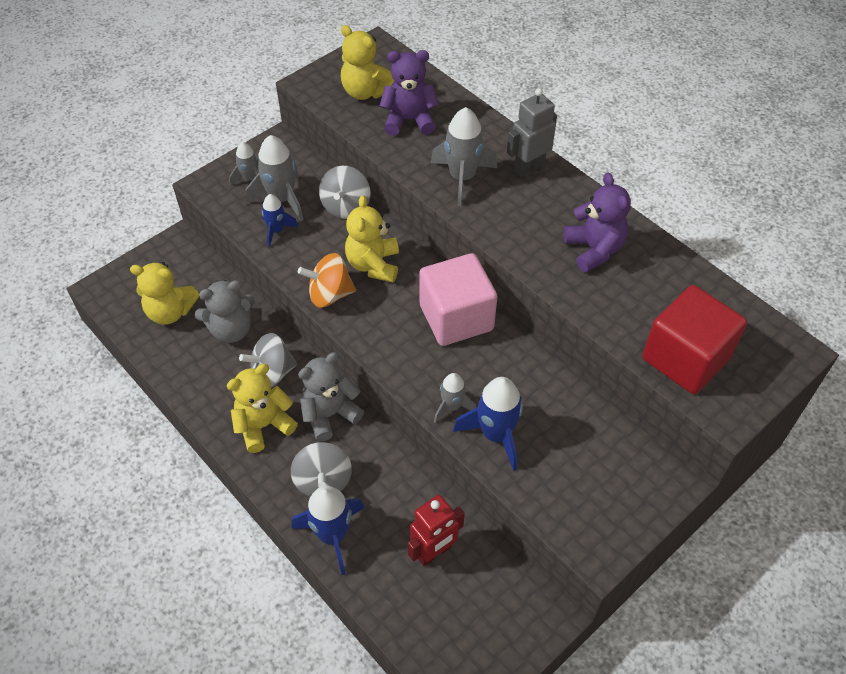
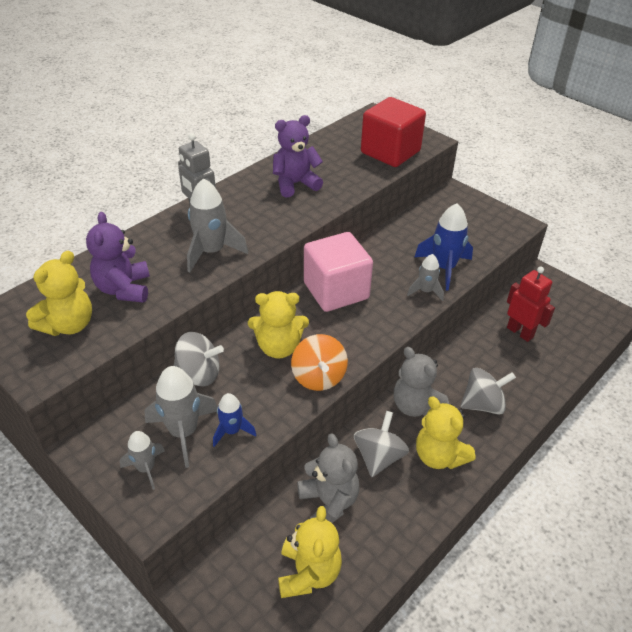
camera: 95 degrees left, 10 degrees down
grey spinning top [239,333,297,388] -> grey spinning top turned 135 degrees counterclockwise [354,411,409,477]
blue rocket [292,486,364,575] -> none

